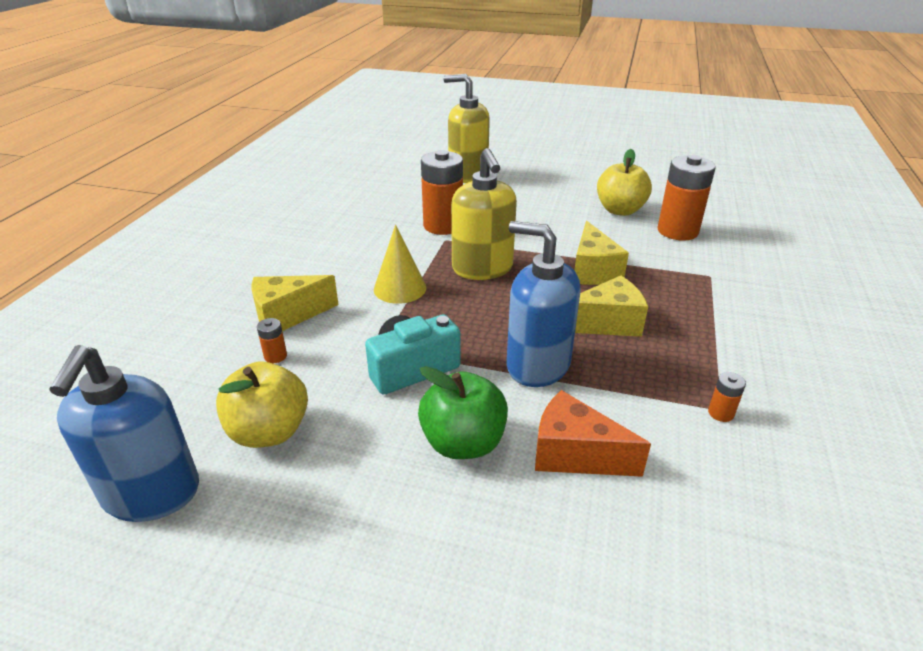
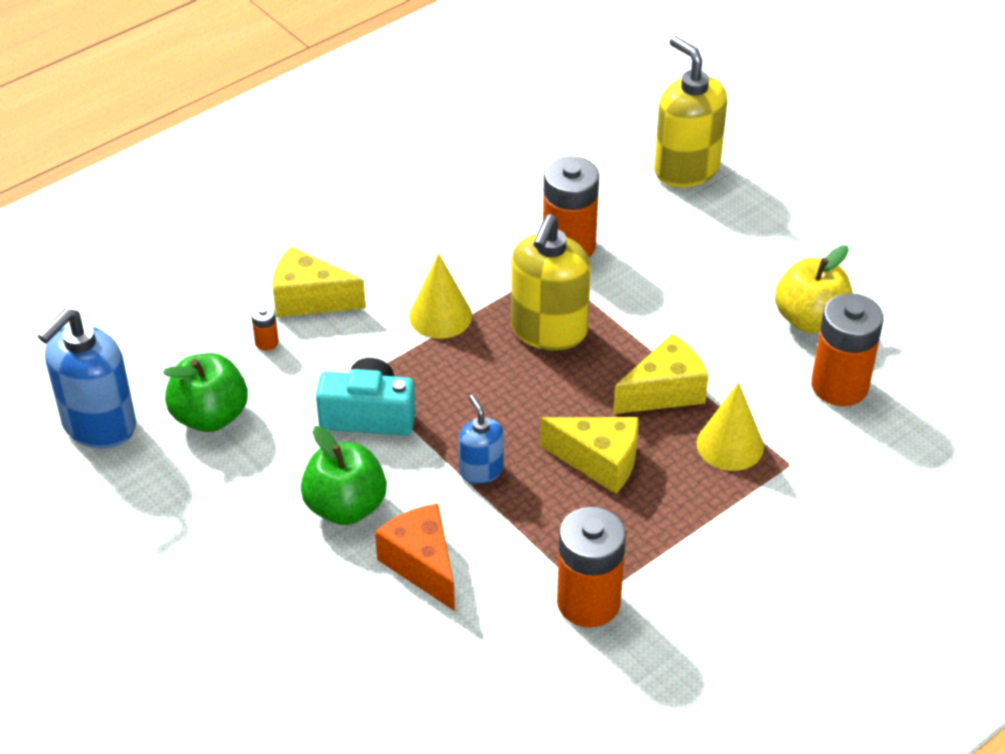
camera: 35 degrees right, 10 degrees up
yellow apple [216,362,308,448] -> green apple [163,353,248,432]
blue soap dispenser [506,221,581,387] -> blue soap dispenser [459,395,504,484], size x0.54
yellow cheese [575,221,629,285] -> yellow cheese turned 150 degrees counterclockwise [613,334,709,414]
orange battery [708,372,746,422] -> orange battery [557,507,626,627], size x2.38
none -> yellow cone [697,383,764,471]

